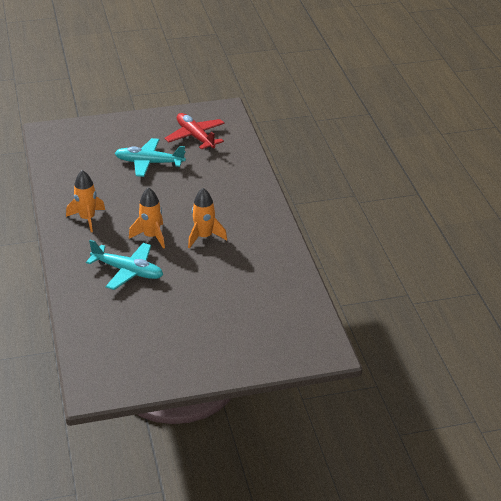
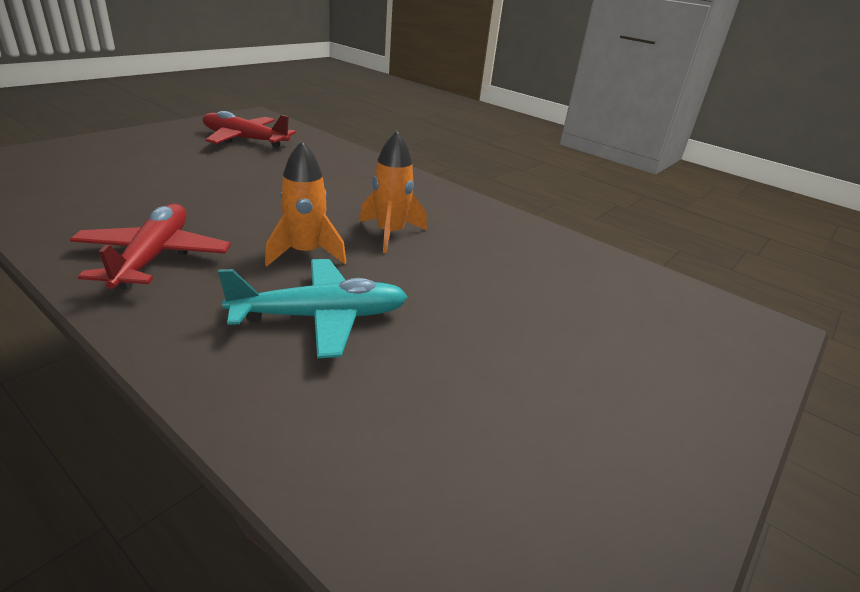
camera: 40 degrees left, 5 degrees down
orange rocket [66,170,105,232] -> red plane [70,203,231,290]
turquoise plane [115,138,186,177] -> none

